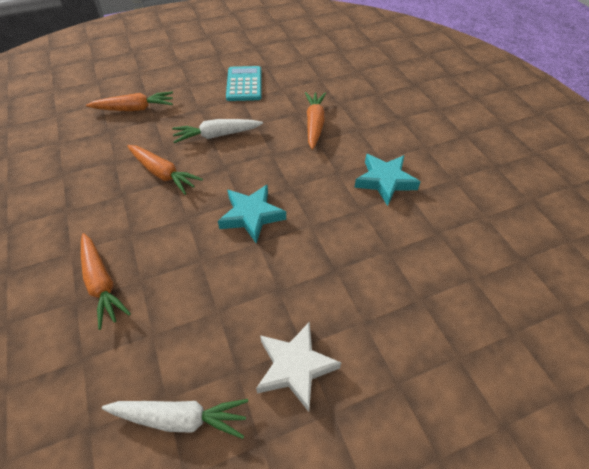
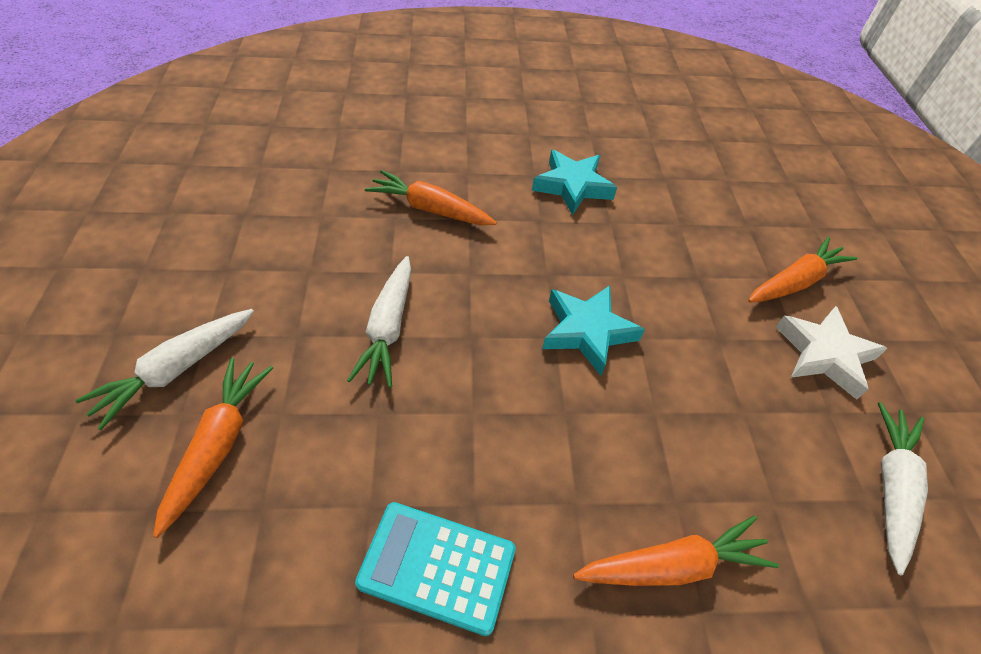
camera: 75 degrees left, 0 degrees up
orange carrot [127,145,203,195] -> orange carrot moved to [748,237,857,303]
turquoise calculator [226,66,261,101] -> turquoise calculator moved to [355,502,516,636]
none -> white carrot [75,309,254,430]

